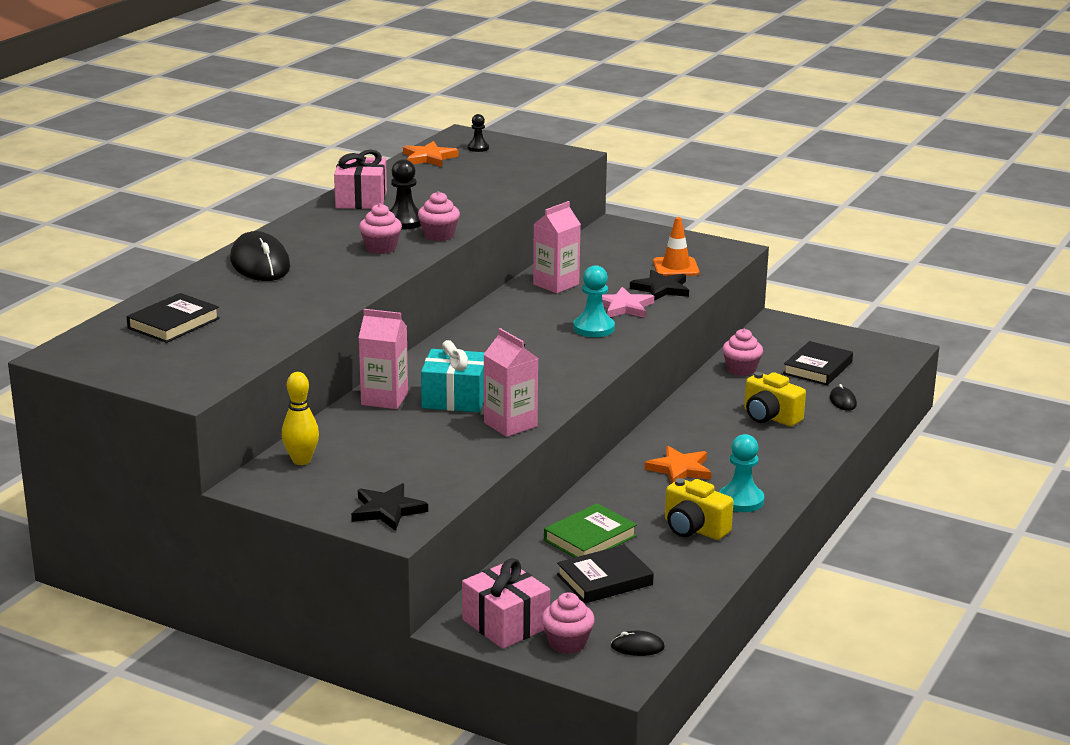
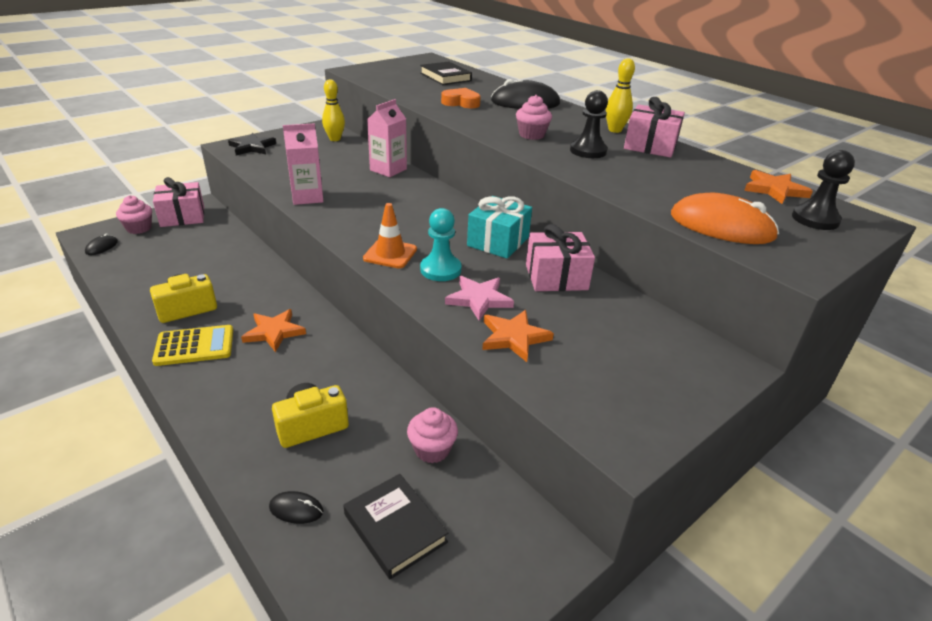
camera: 110 degrees right, 10 degrees up
pink cupcake [418,191,460,241] -> none
turquoise gift [421,340,485,413] -> turquoise gift moved to [467,196,532,259]
black pawn [467,114,489,152] -> black pawn [792,150,855,230], size x1.67
pink carton [533,201,581,293] -> pink gift [526,224,595,291]
green book [544,503,637,558] -> none
black book [557,545,654,603] -> none
black star [630,270,689,301] -> orange star [482,310,554,362]
orange traffic cone [653,217,699,276] -> orange traffic cone moved to [363,203,417,268]
turquoise pawn [719,434,764,512] -> yellow calculator [152,325,233,366]
none -> orange heart [441,88,481,108]
none -> yellow bowling pin [606,58,635,133]
none -> orange mouse [671,193,779,244]

